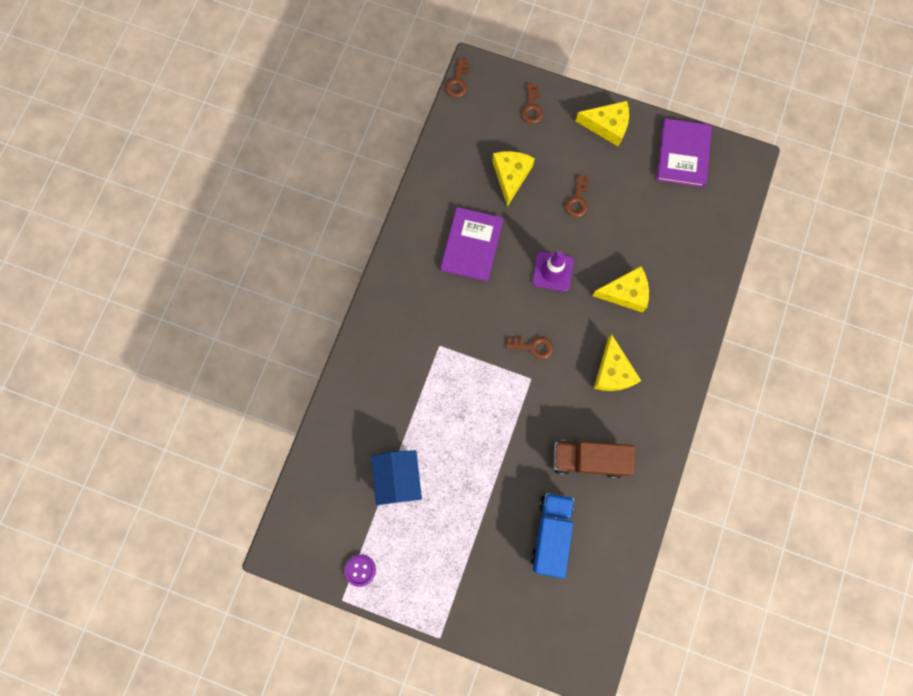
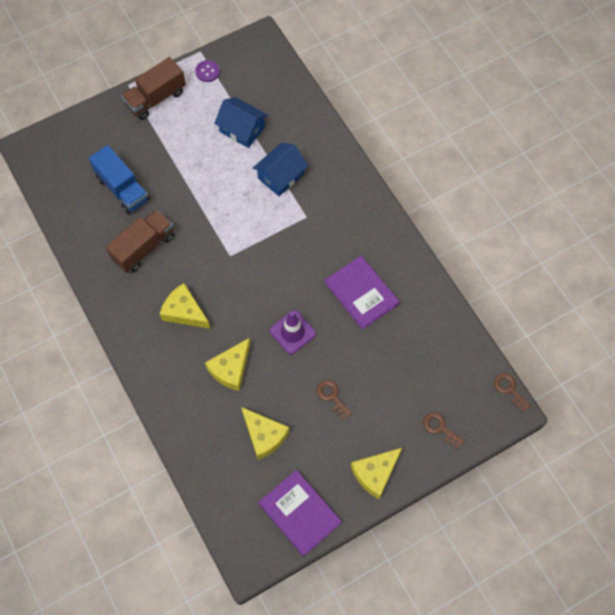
camera: 130 degrees right, 10 degrees down
yellow cheese [492,151,535,207] -> yellow cheese moved to [241,407,289,460]
brown key [506,337,553,359] -> none
none -> brown truck [121,57,186,120]
none -> blue house [253,143,308,196]

